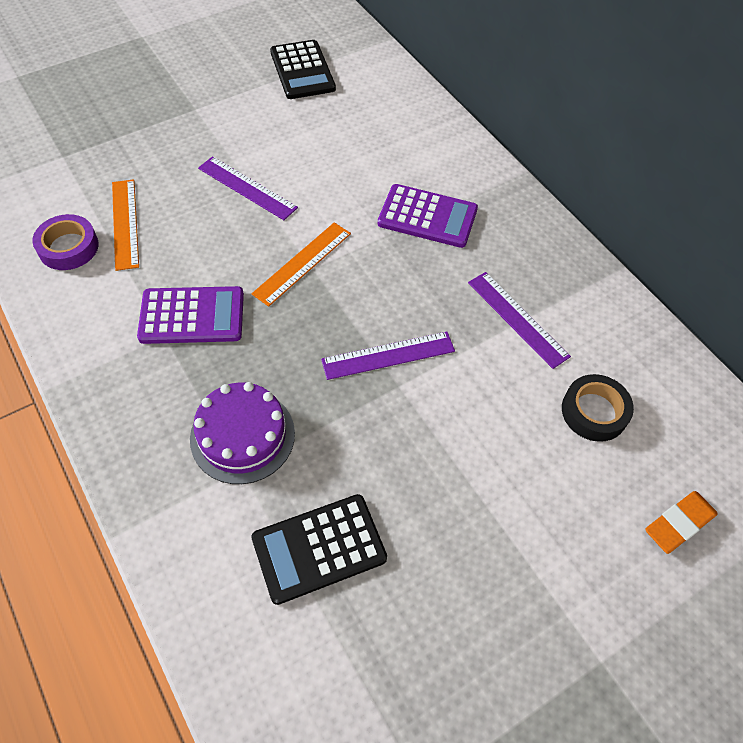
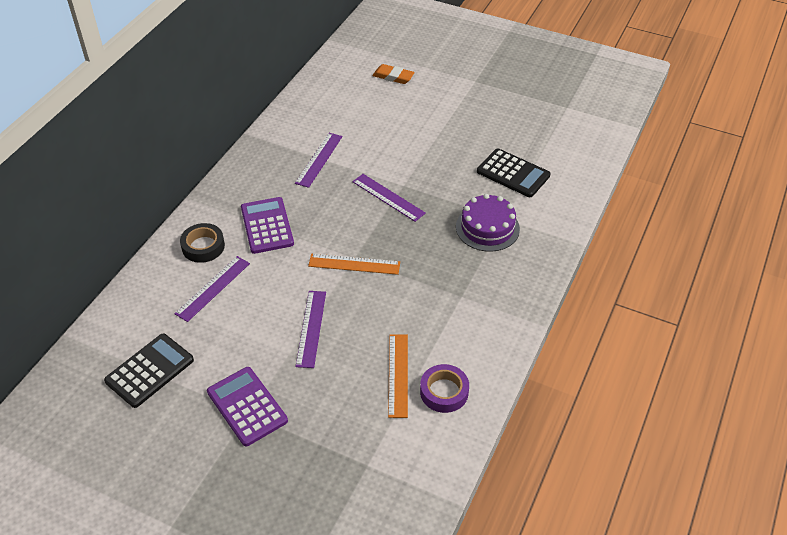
camera: 120 degrees left, 10 degrees down
orange ruler [112,179,139,271] -> orange ruler turned 45 degrees counterclockwise [388,334,408,418]
purple calculator [137,286,244,344] -> purple calculator moved to [207,367,288,446]
black tape [562,374,634,442] -> black tape moved to [180,223,225,263]
none -> purple ruler [174,256,250,322]

